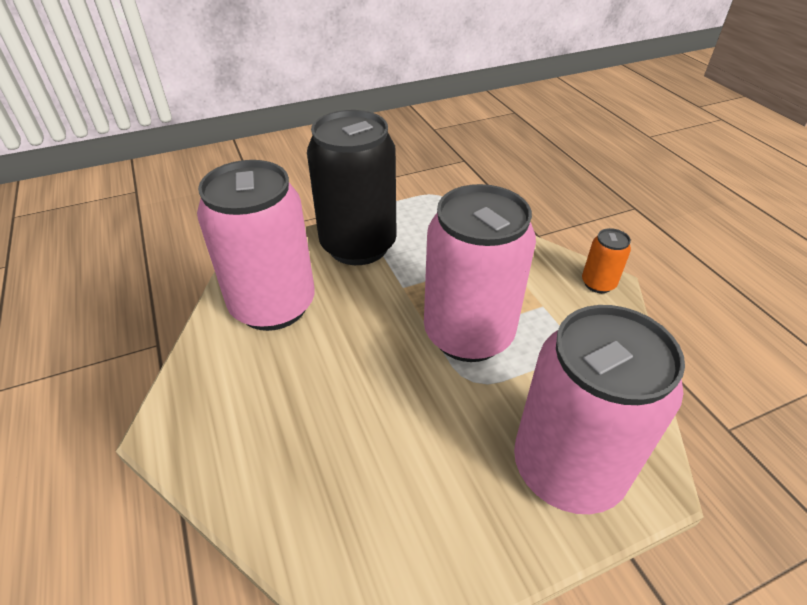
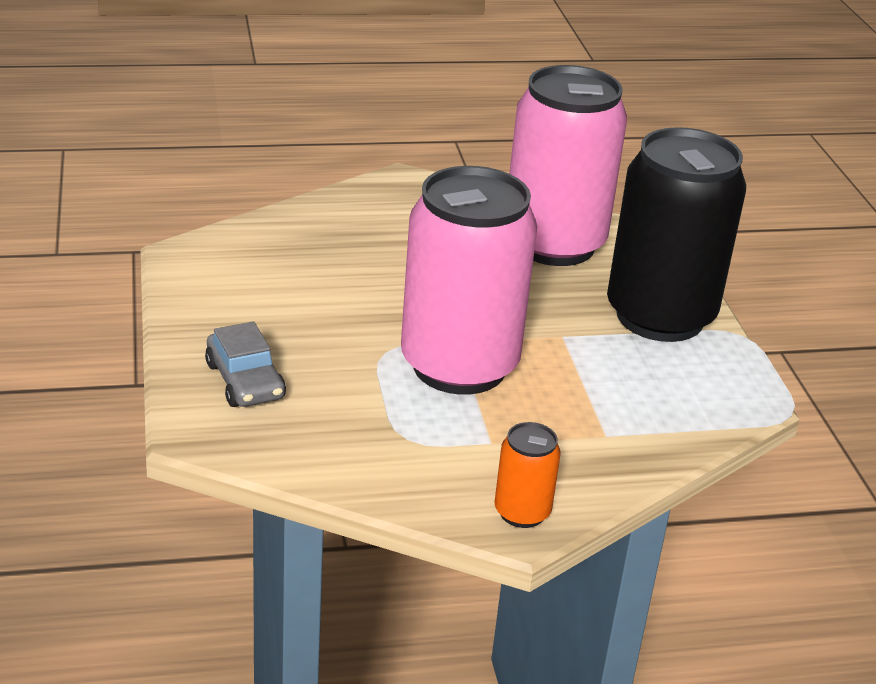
camera: 100 degrees right, 10 degrees down
pink can [514,305,685,514] -> grey car [205,321,286,407]

